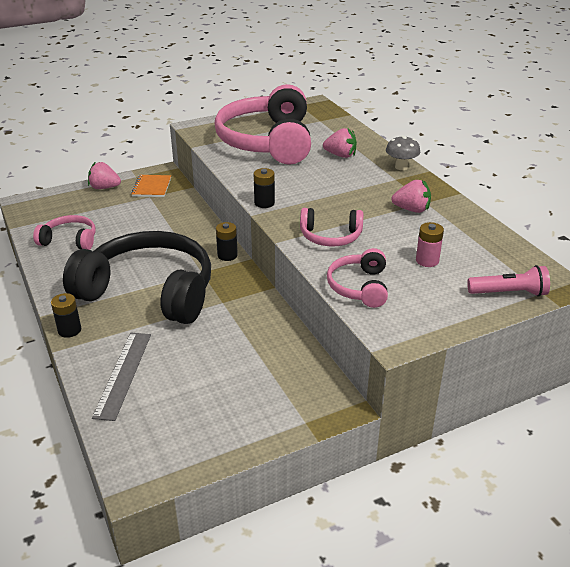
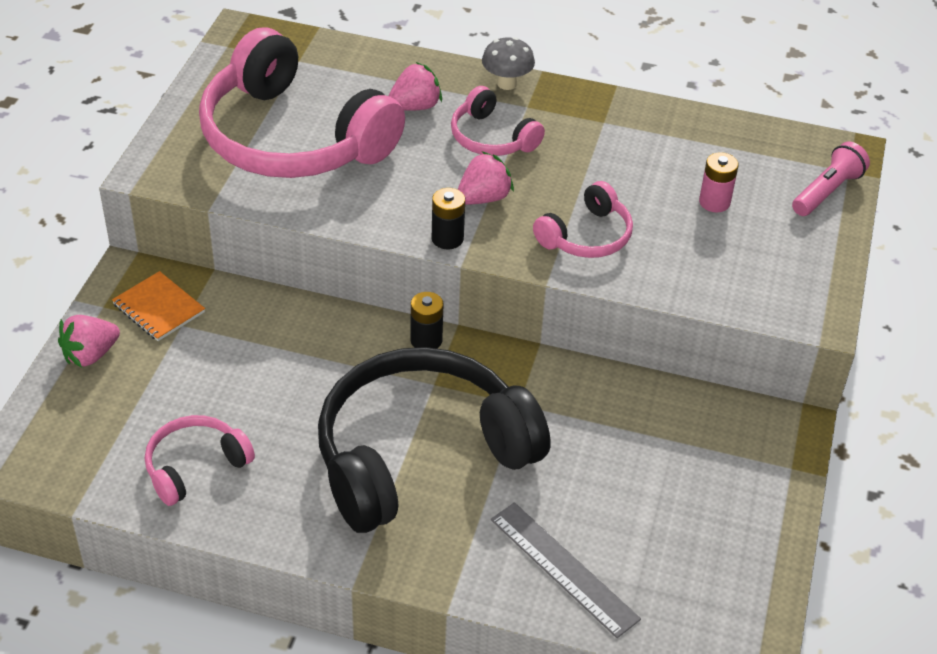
camera: 50 degrees left, 10 degrees up
black battery [51,293,81,338] -> none
pink headphones [327,248,388,308] -> pink headphones moved to [451,86,545,156]
pink strawberry [391,180,431,213] -> pink strawberry moved to [458,151,514,204]

